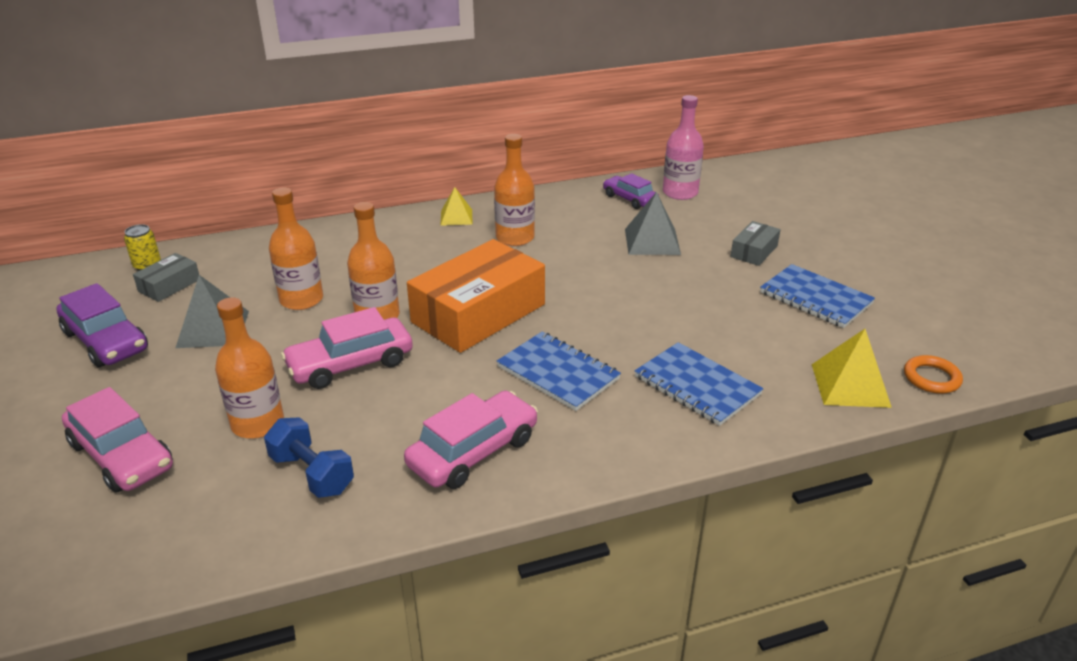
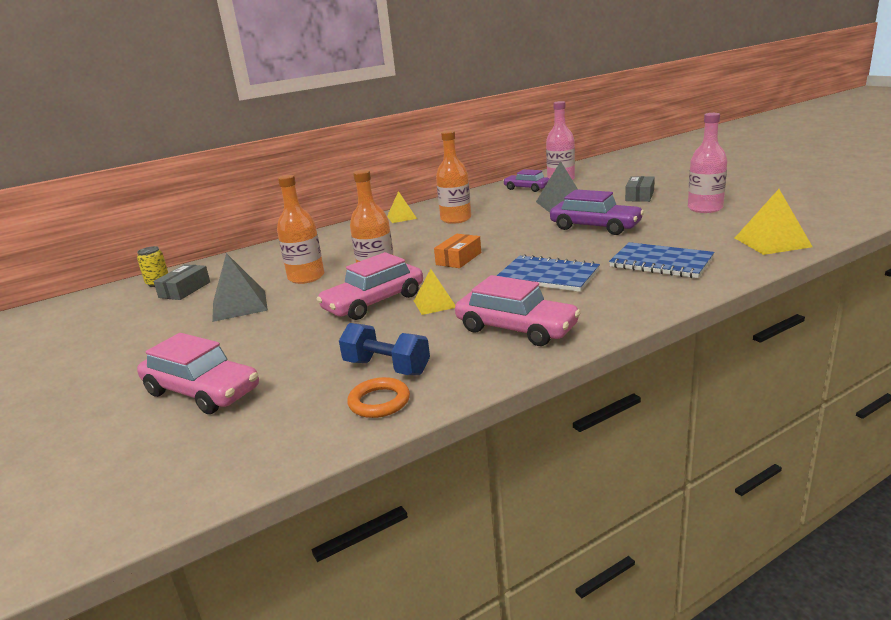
camera: 10 degrees left, 10 degrees down
purple car [57,283,148,367] -> purple car moved to [550,189,644,235]
orange bottle [215,297,284,439] -> none
pink car [404,390,538,489] -> pink car turned 90 degrees clockwise [455,275,581,346]
orange box [407,239,545,353] -> orange box [434,234,481,268], size x0.46
blue notebook [760,264,875,328] -> pink bottle [688,113,727,213]
orange ring [904,355,963,394] -> orange ring moved to [347,377,410,418]
none -> yellow pyramid [414,269,455,315]

